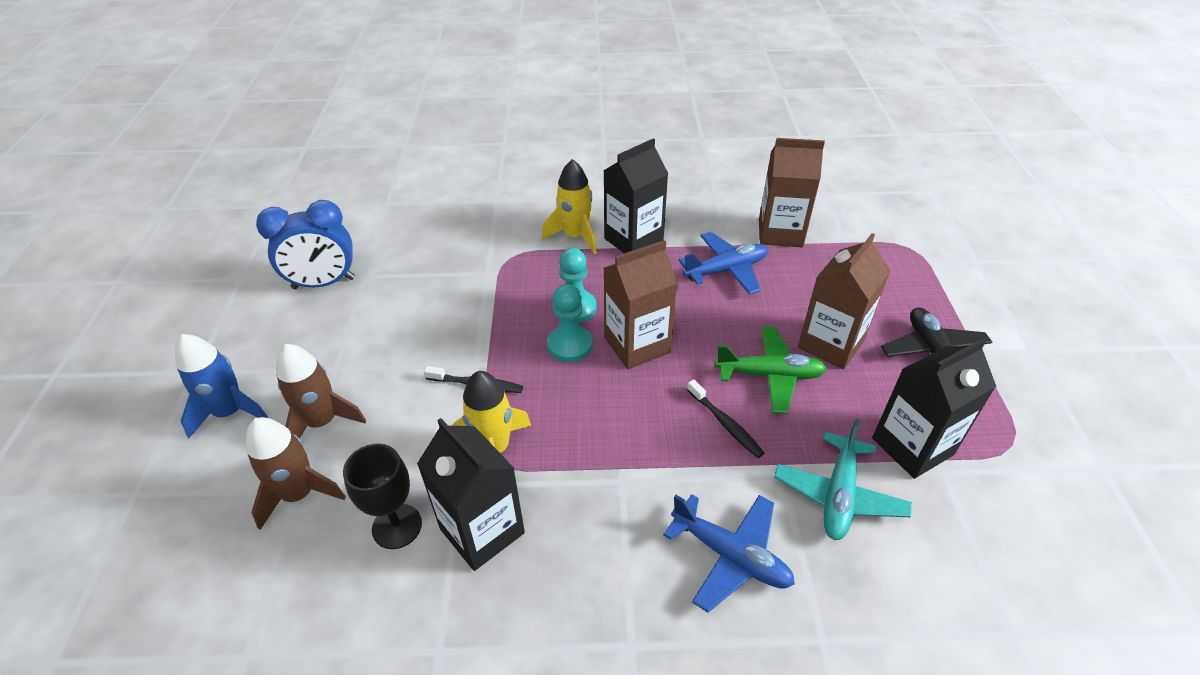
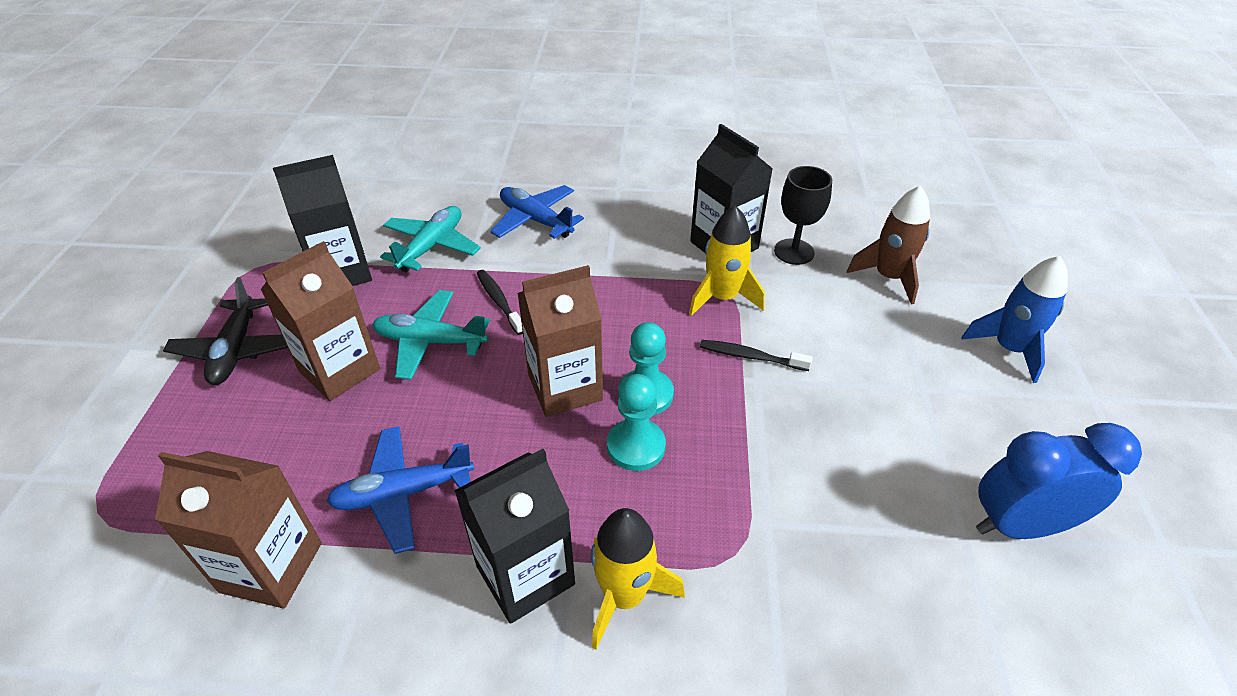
camera: 175 degrees left, 0 degrees up
brown rocket [276,344,366,438] -> none
green plane [715,326,827,414] -> turquoise plane [372,290,490,380]

